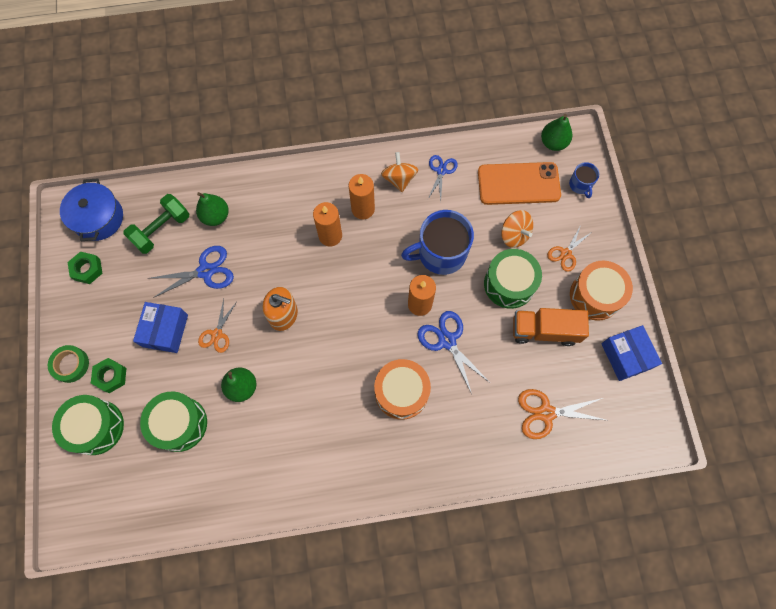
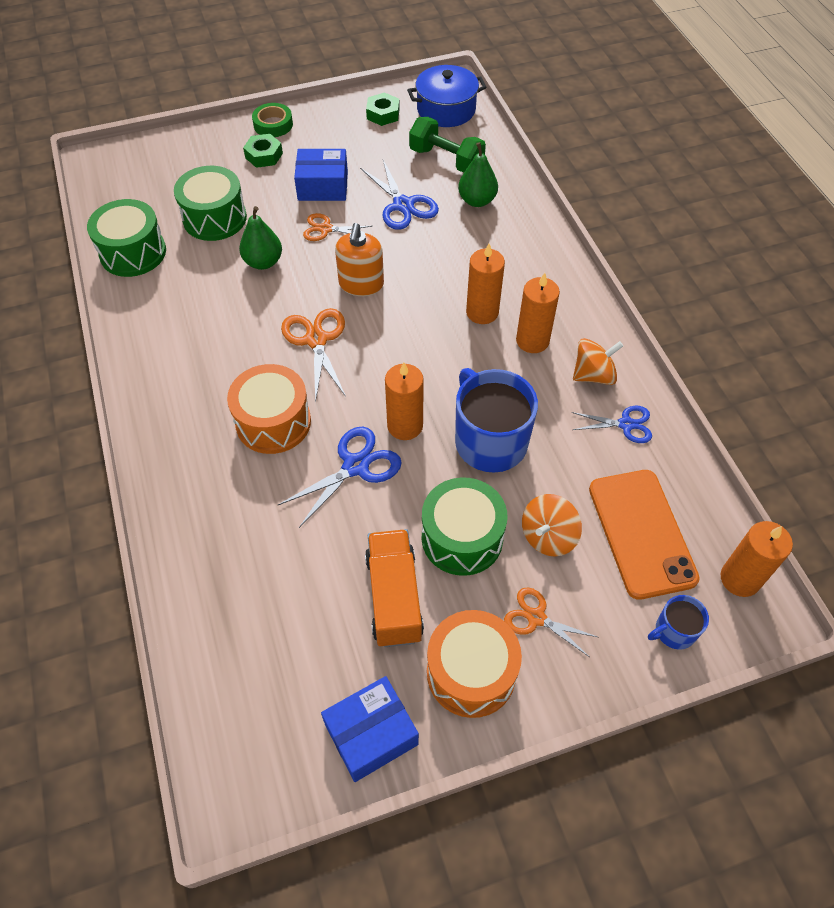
camera: 80 degrees right, 15 degrees down
green drum [52,395,124,455] -> green drum moved to [87,199,166,277]
orange scissors [518,389,606,439] -> orange scissors moved to [281,308,346,402]
green pear [541,114,572,151] -> orange candle [720,521,793,597]

